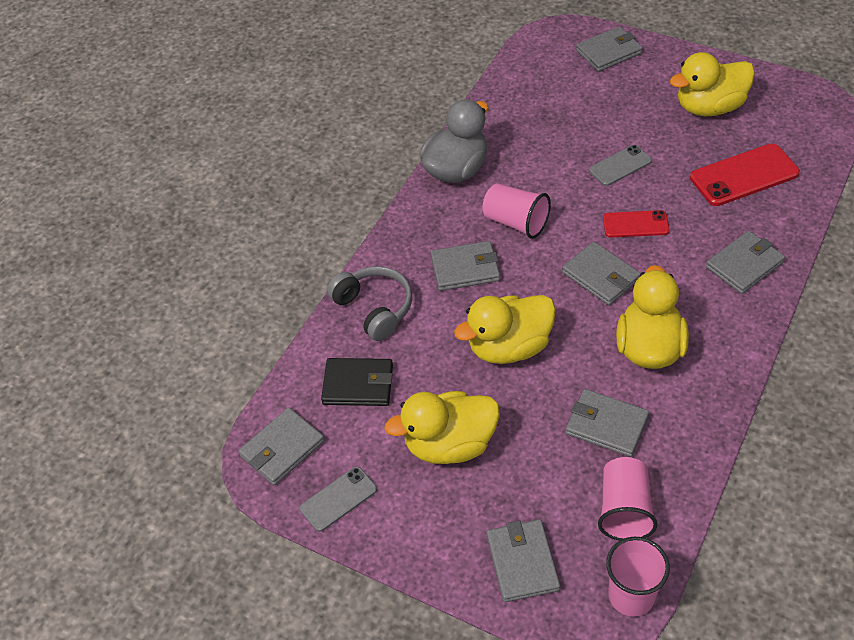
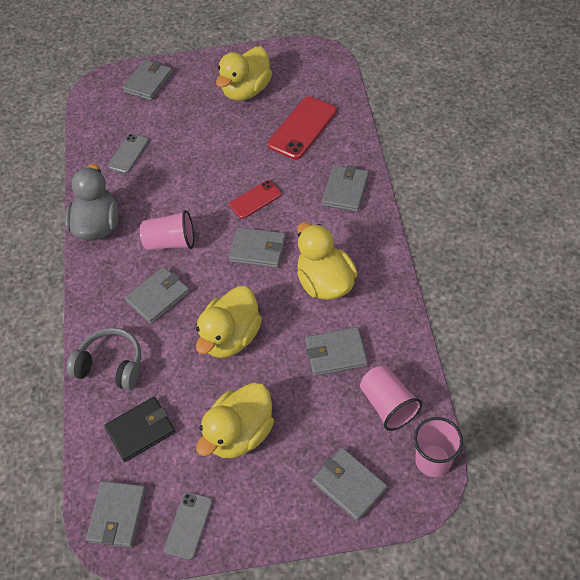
camera: 35 degrees left, 5 degrees up
grey phone [589,145,652,186] -> grey phone moved to [108,134,149,173]

